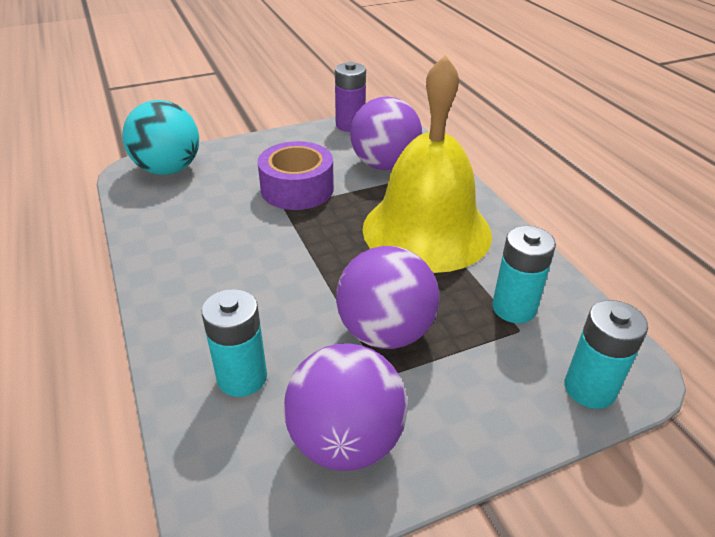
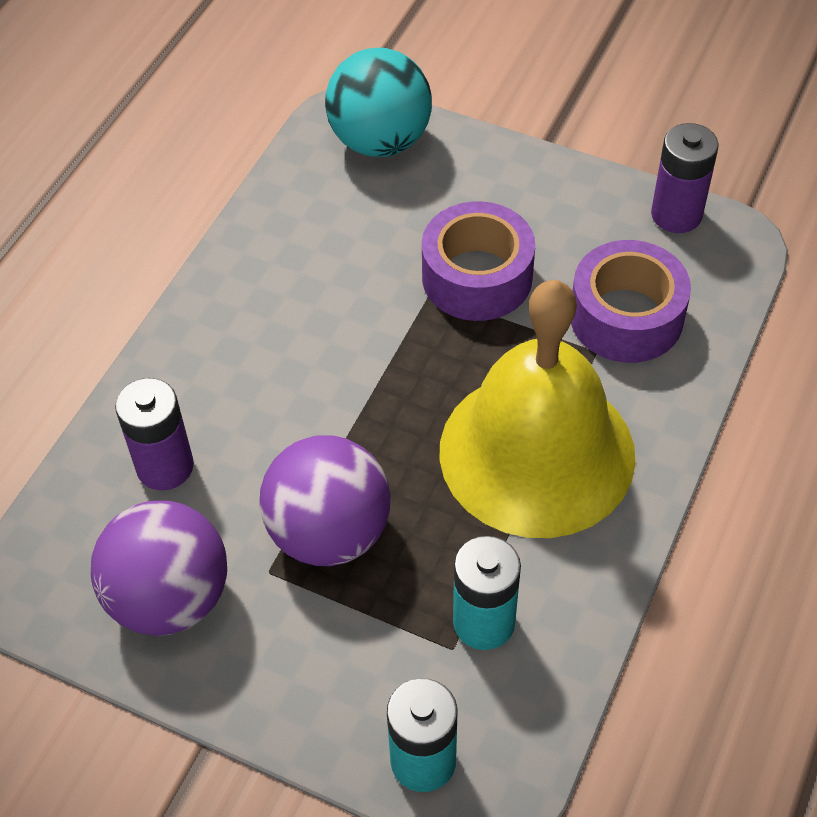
camera: 50 degrees right, 15 degrees up
turquoise battery [202,289,267,397] -> purple battery [115,378,194,491]
purple ball [350,96,422,170] -> purple tape [571,240,691,363]

